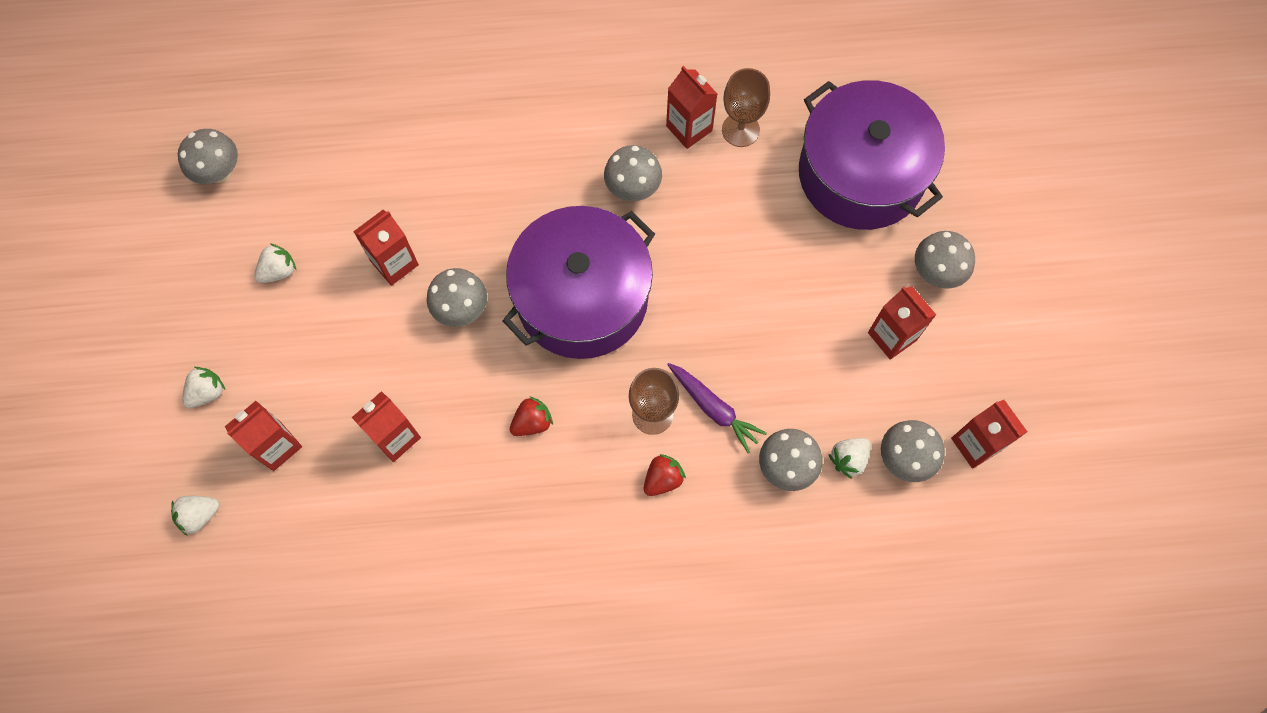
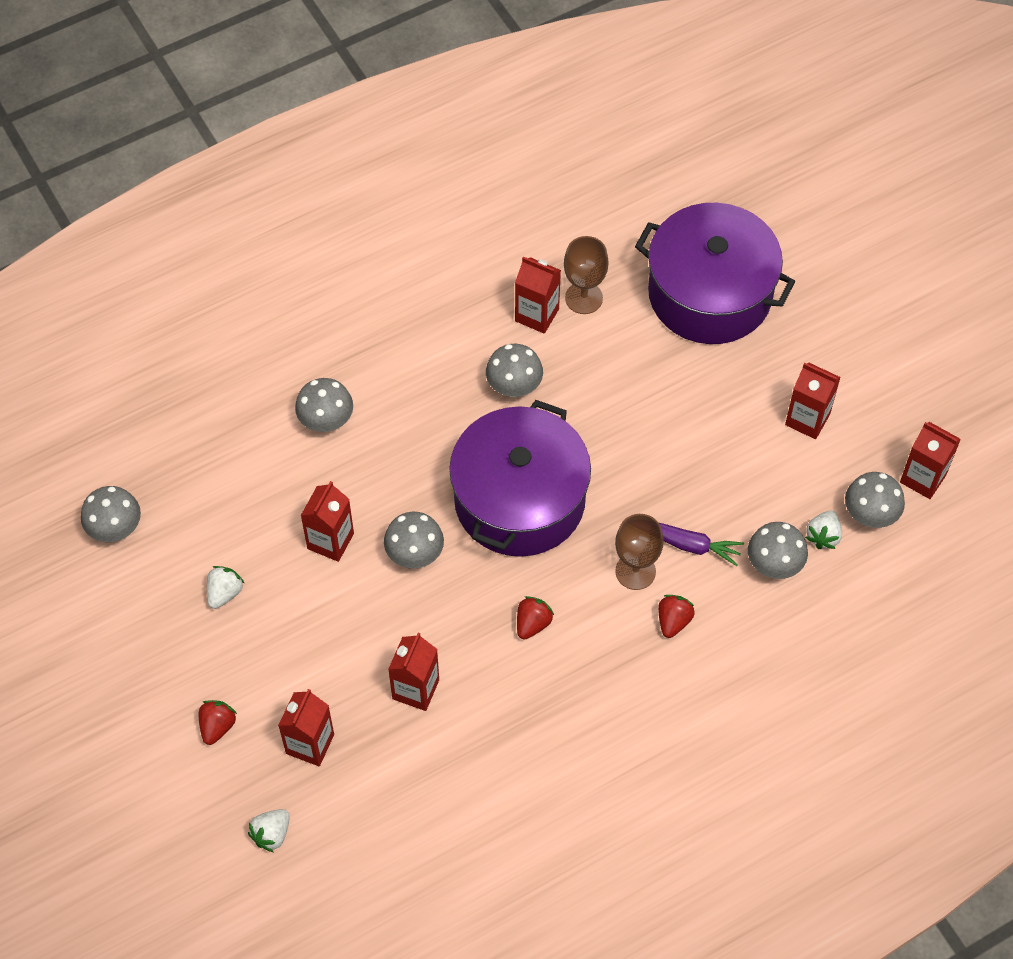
camera: 25 degrees left, 10 degrees down
white strawberry [182,367,225,408] -> red strawberry [198,700,237,745]
grey mushroom [915,231,975,289] -> grey mushroom moved to [295,378,353,432]

